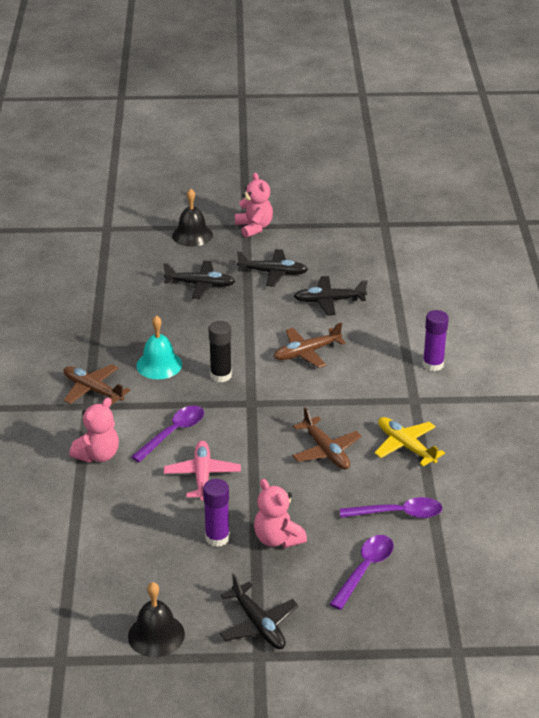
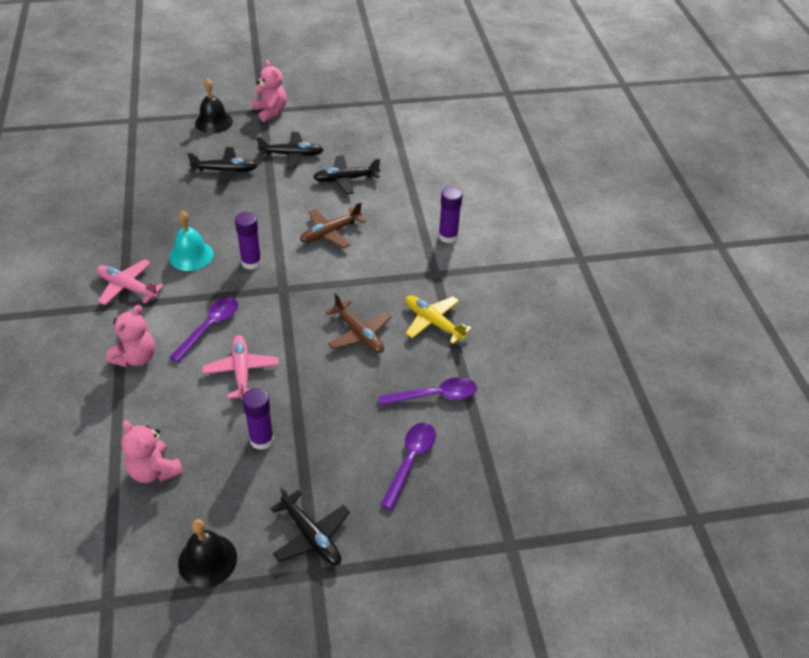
camera: 10 degrees left, 10 degrees up
brown plane [63,364,130,405] -> pink plane [96,259,164,305]
black glue stick [209,321,232,383] -> purple glue stick [235,212,262,270]
pink teddy bear [254,479,307,548] -> pink teddy bear moved to [121,420,183,483]

